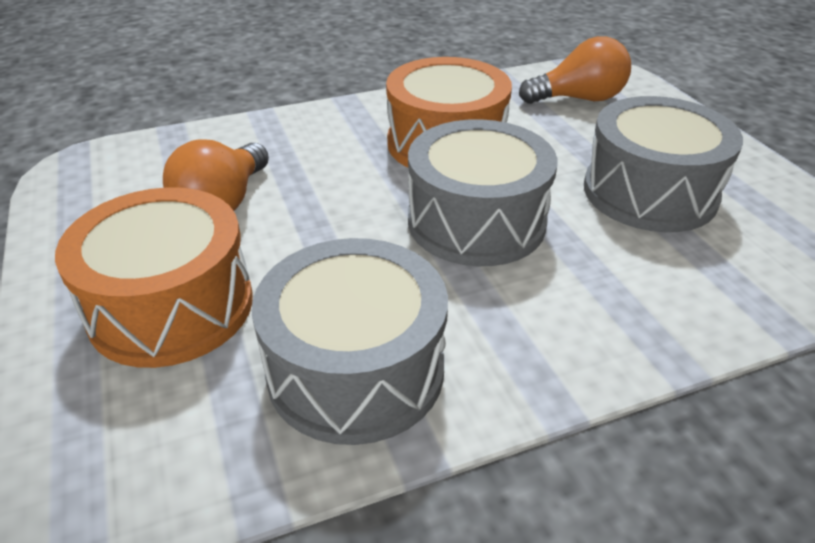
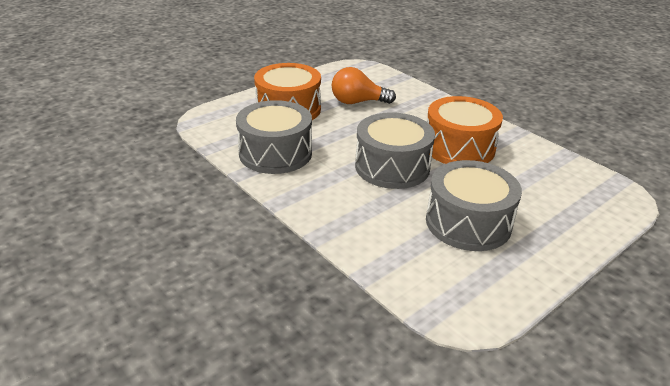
camera: 70 degrees right, 5 degrees down
orange light bulb [519,36,631,104] -> none

